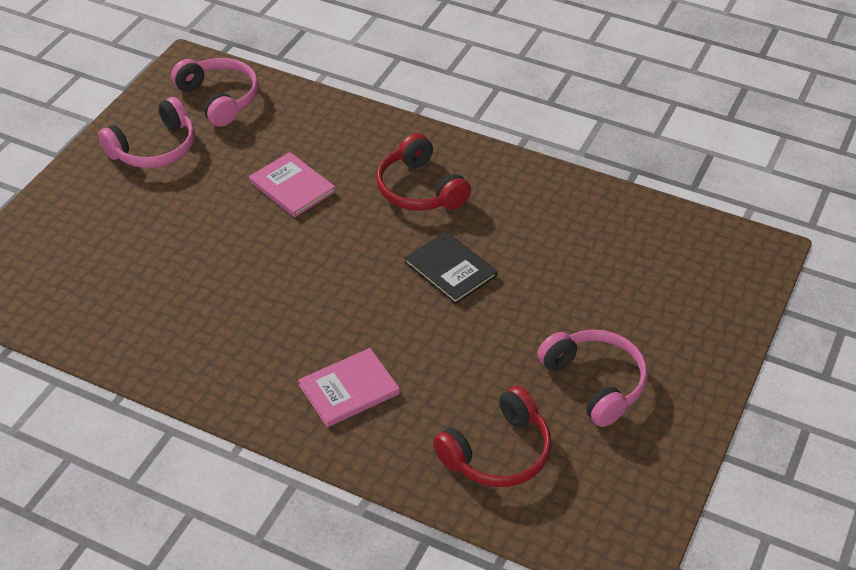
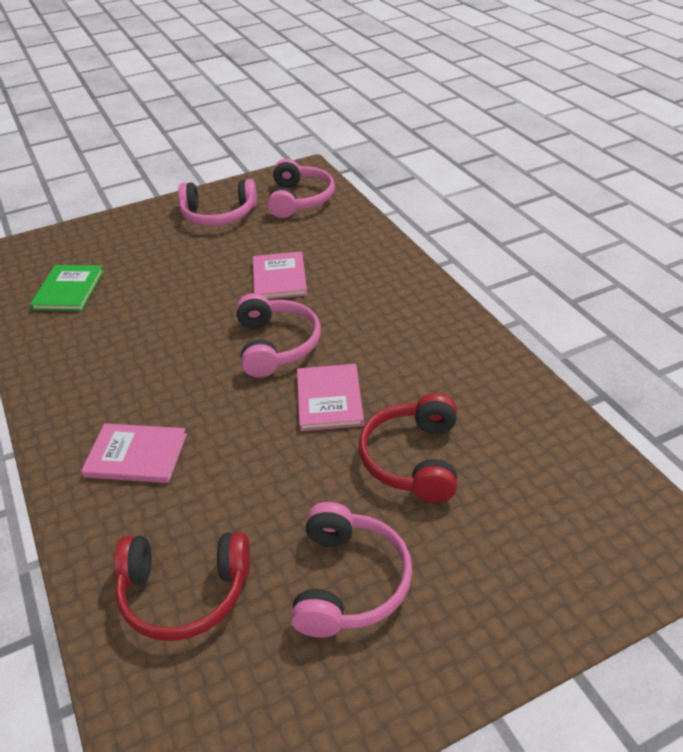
camera: 40 degrees right, 5 degrees down
red headphones [376,133,471,211] -> red headphones moved to [359,393,457,503]
black book [405,231,497,304] -> pink book [297,364,364,431]
none -> green book [30,265,104,311]
none -> pink headphones [236,293,321,378]

